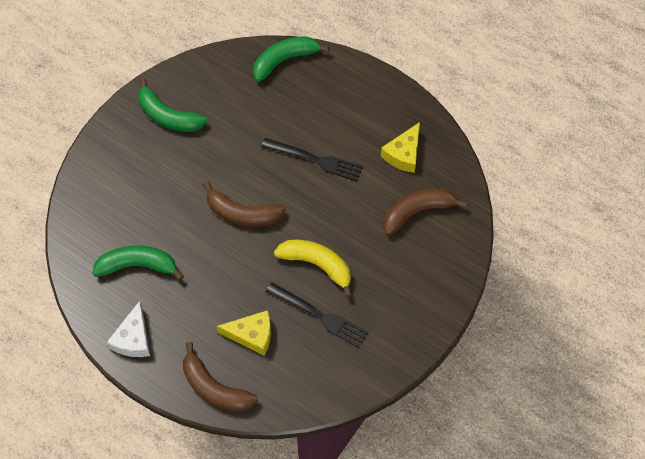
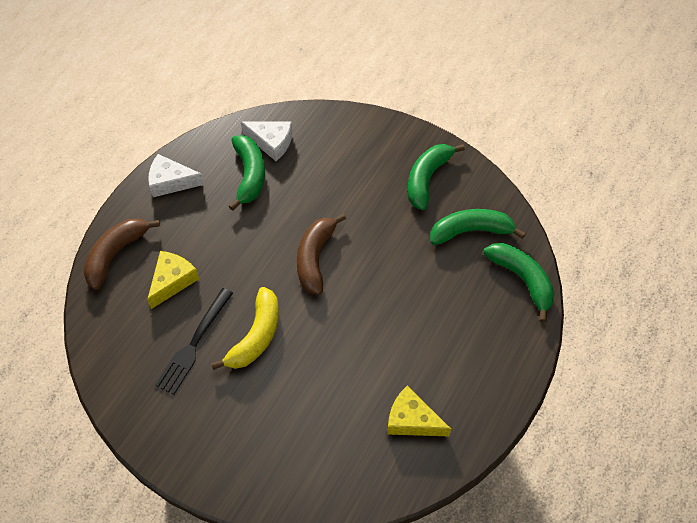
camera: 85 degrees right, 5 degrees down
yellow cheese [217,310,271,356] -> yellow cheese turned 150 degrees counterclockwise [147,251,199,309]
black fork [261,138,363,181] -> none
brown banana [383,188,467,235] -> none
none -> white cheese [241,121,292,161]
none -> green banana [430,209,526,245]

